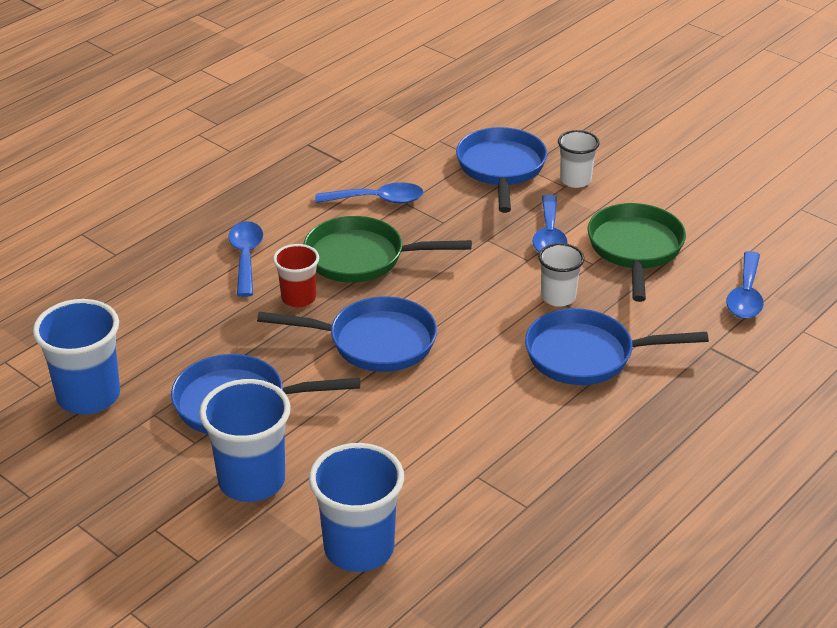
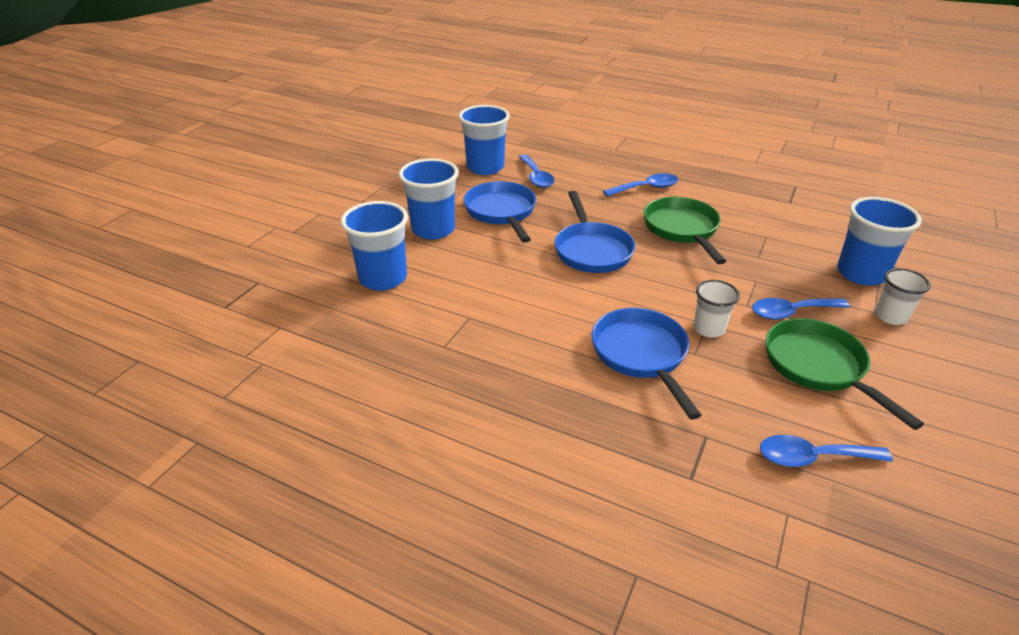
camera: 75 degrees right, 0 degrees up
red cup [273,244,319,307] -> none
blue spoon [315,182,423,204] -> blue spoon moved to [519,155,555,188]
blue pan [456,127,547,213] -> blue cup [837,197,922,286]
green pan [588,203,686,302] -> green pan turned 105 degrees counterclockwise [765,318,924,430]

